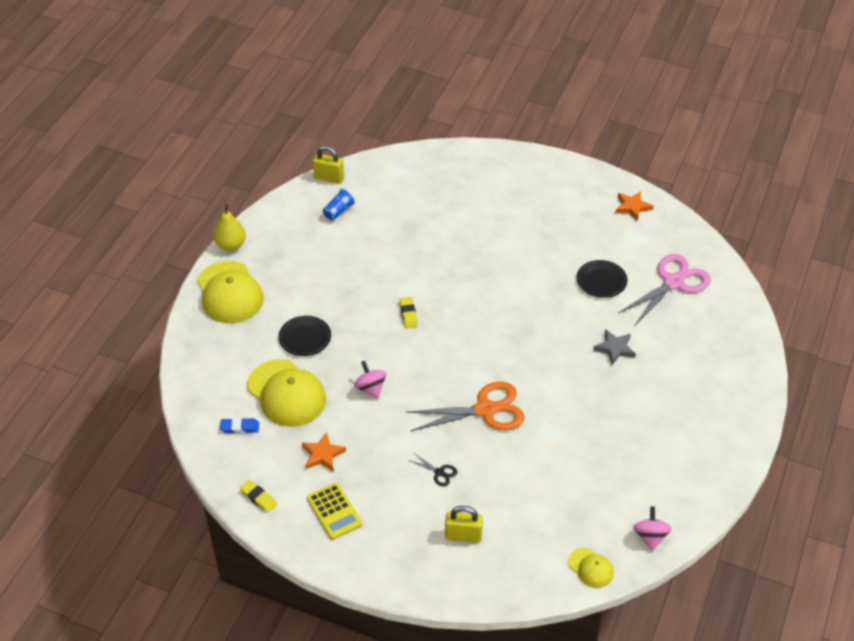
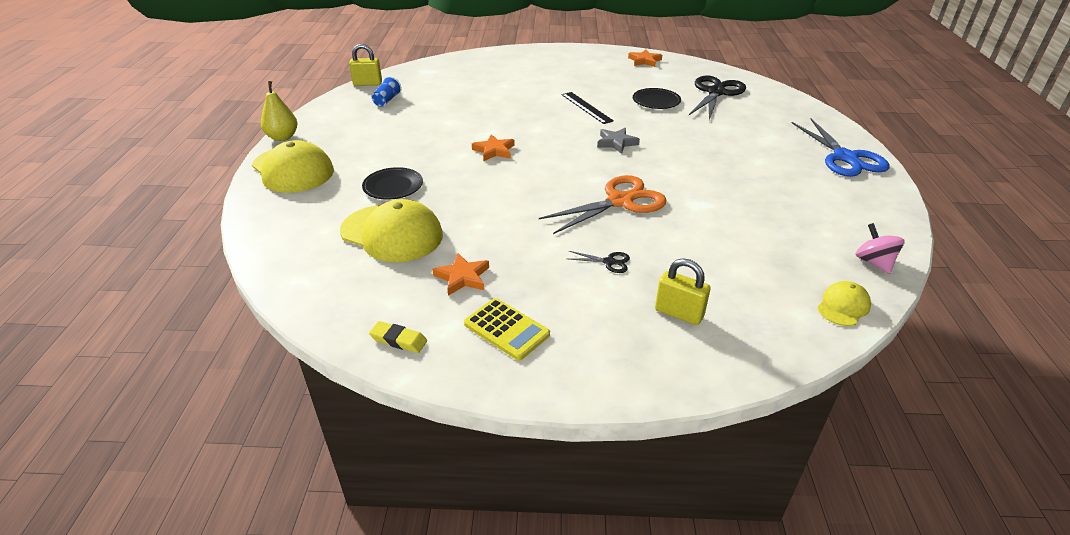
camera: 20 degrees left, 10 degrees down
blue eraser [220,418,259,434] -> none
pink spinning top [354,361,386,399] -> none
yellow eraser [399,297,418,328] -> orange star [472,134,515,161]
yellow padlock [445,506,483,543] -> yellow padlock turned 45 degrees clockwise [655,258,711,325]
yellow cap [568,548,614,588] -> yellow cap turned 75 degrees counterclockwise [817,281,871,326]
grey star [593,329,636,365] -> grey star moved to [597,128,640,154]
pink scissors [618,254,711,326] -> black scissors [689,76,746,120]
none -> black ruler [562,92,614,124]
none -> blue scissors [792,119,890,177]

